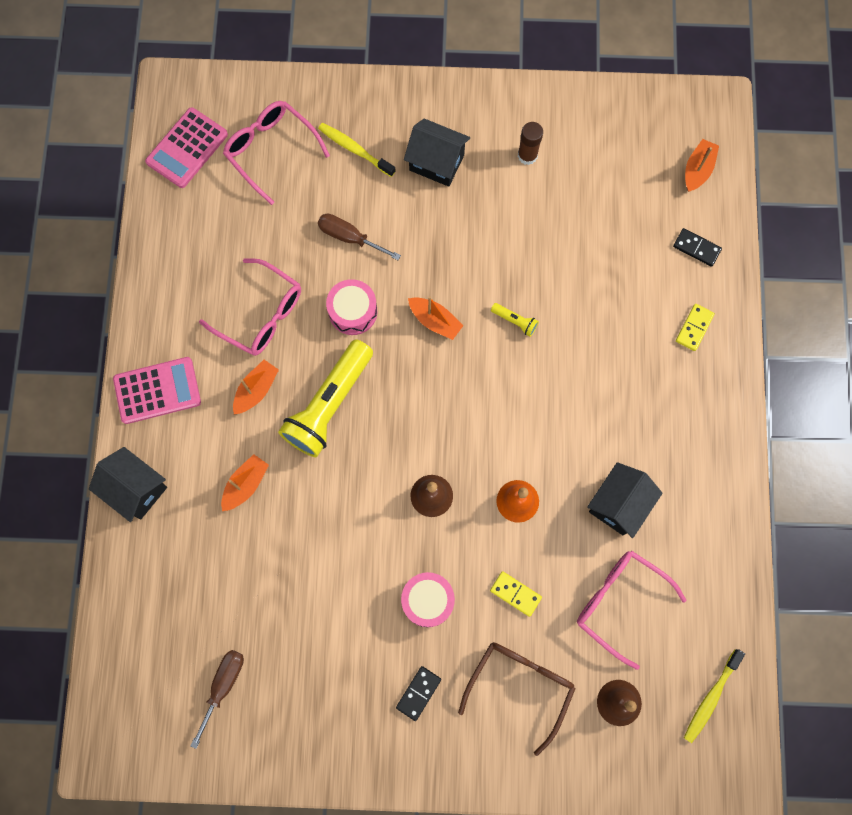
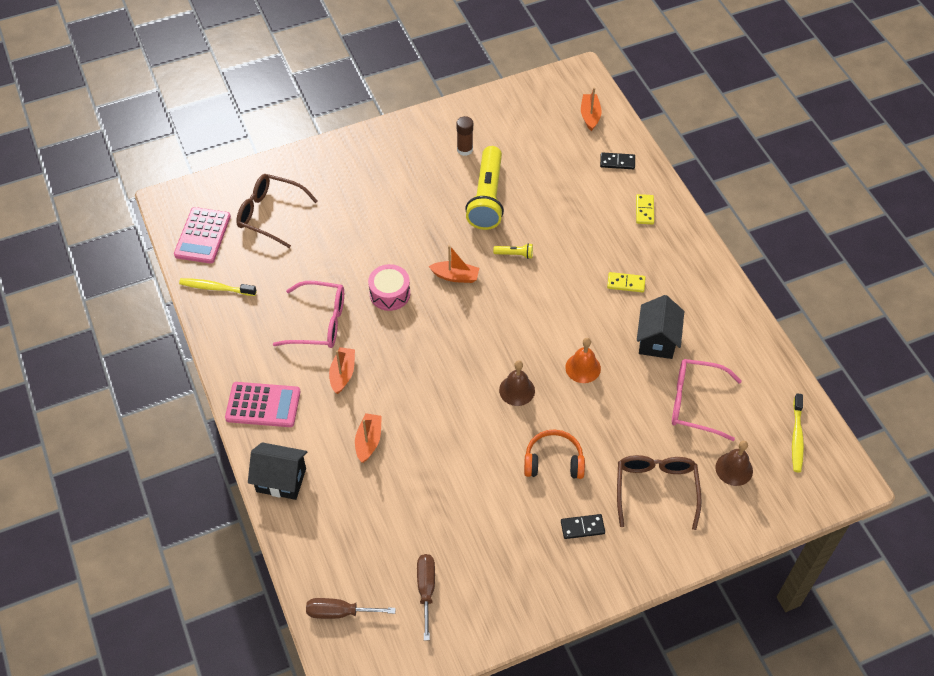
camera: 25 degrees left, 20 degrees down
pink calculator [113,357,201,424] -> pink calculator turned 45 degrees clockwise [225,382,300,427]
pink glasses [223,101,330,205] -> brown glasses [236,174,318,248]
yellow flashlight [278,340,373,457] -> yellow flashlight moved to [465,146,504,230]
yellow toothbrush [318,123,396,177] -> yellow toothbrush moved to [179,278,257,296]
brown screwdriver [318,214,401,260] -> brown screwdriver moved to [306,598,396,619]
black domino [396,666,441,721] -> black domino turned 75 degrees clockwise [561,514,605,539]
pink drum [401,572,455,627] -> orange headphones [524,429,585,479]
black house [404,119,470,187] -> none
yellow domino [490,571,542,617] -> yellow domino moved to [607,272,646,292]

